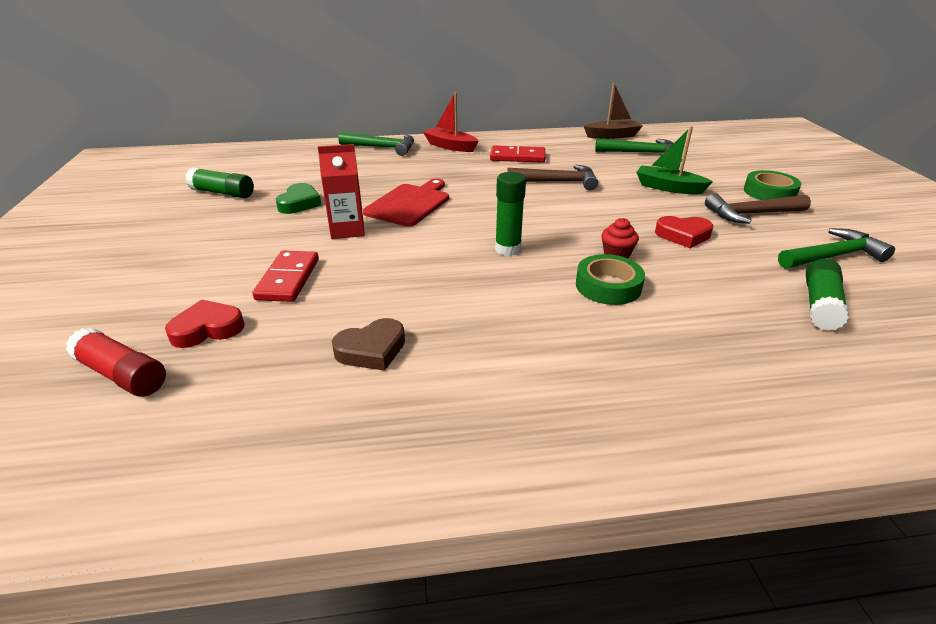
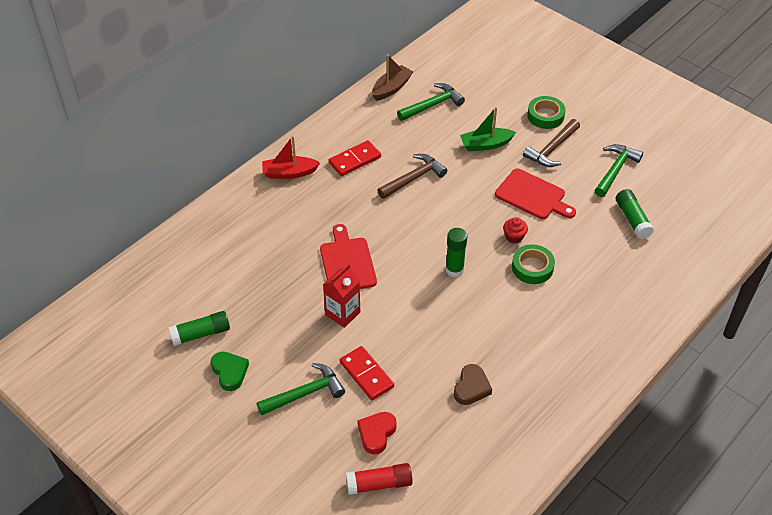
camera: 40 degrees left, 15 degrees up
green heart [276,183,322,214] -> green heart moved to [211,352,249,391]
green hammer [338,132,414,156] -> green hammer moved to [257,363,345,415]
red heart [655,216,713,248] -> red cutting board [495,169,576,219]

